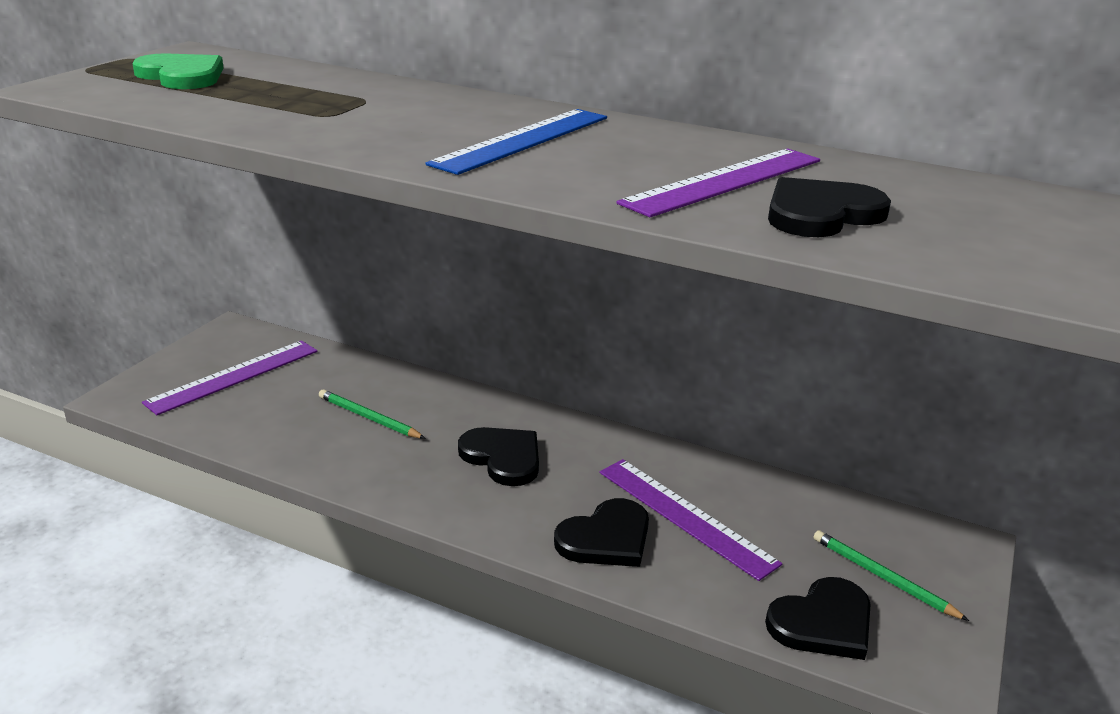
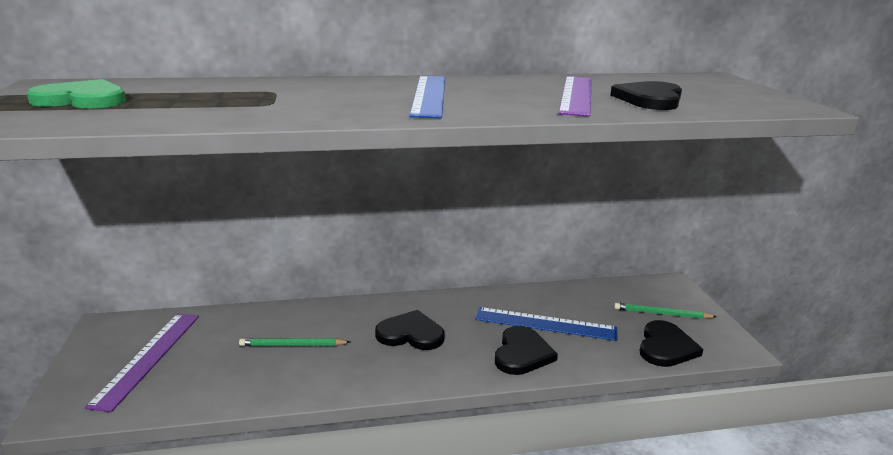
camera: 35 degrees left, 5 degrees down
purple ruler [599,459,782,581] -> blue ruler [475,307,618,341]

